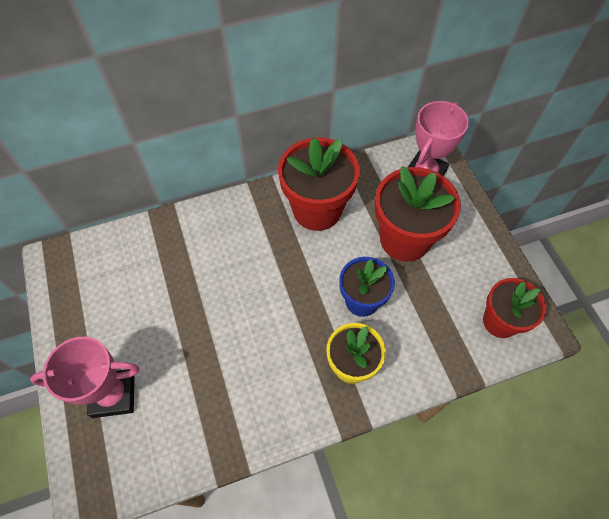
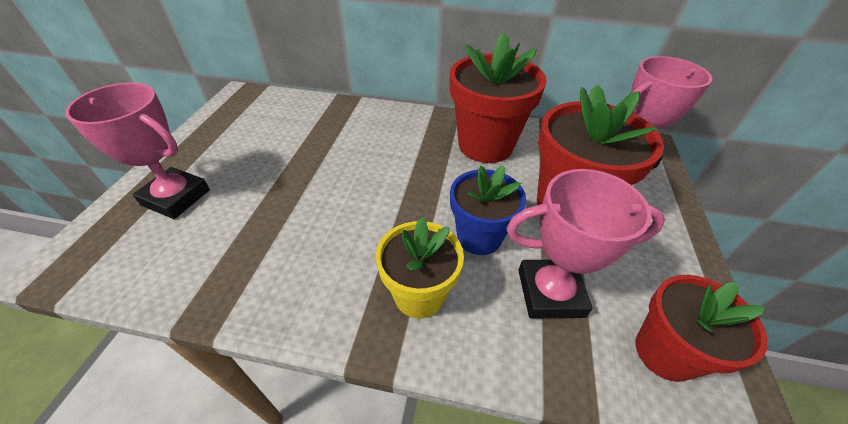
camera: 30 degrees right, 15 degrees down
none -> pink trophy [507,169,665,319]

